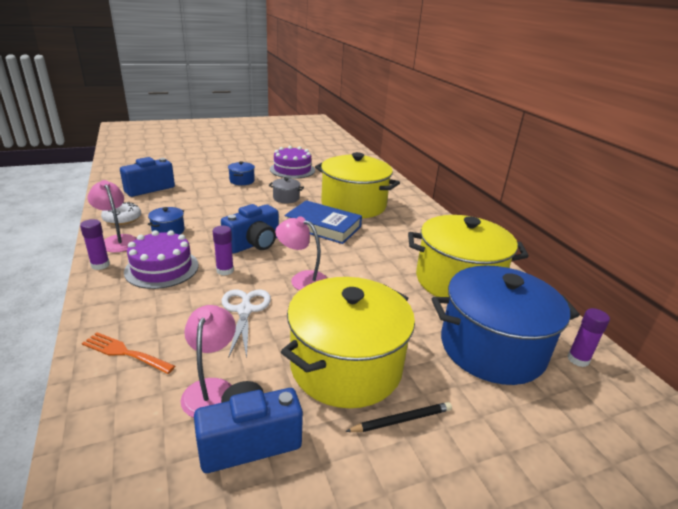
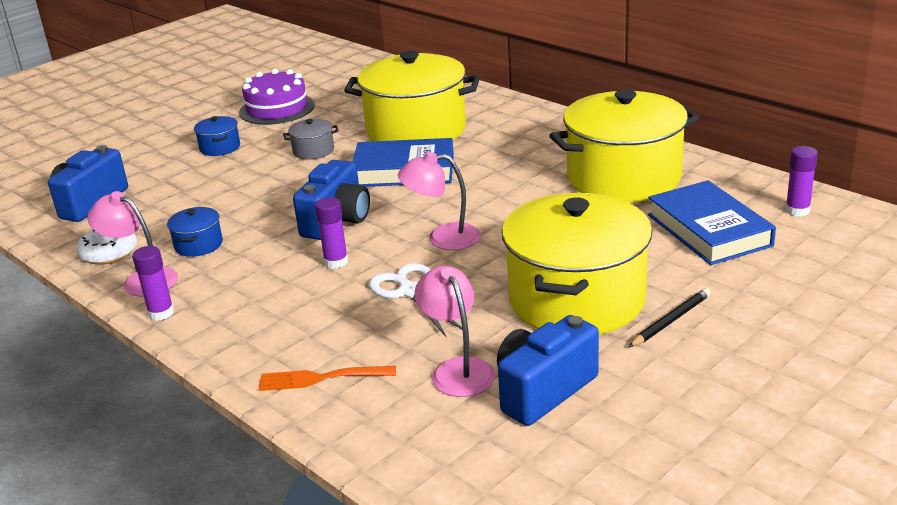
camera: 20 degrees left, 0 degrees up
purple cake [124,230,198,289] -> none
blue pot [432,265,580,385] -> blue book [648,180,776,265]

